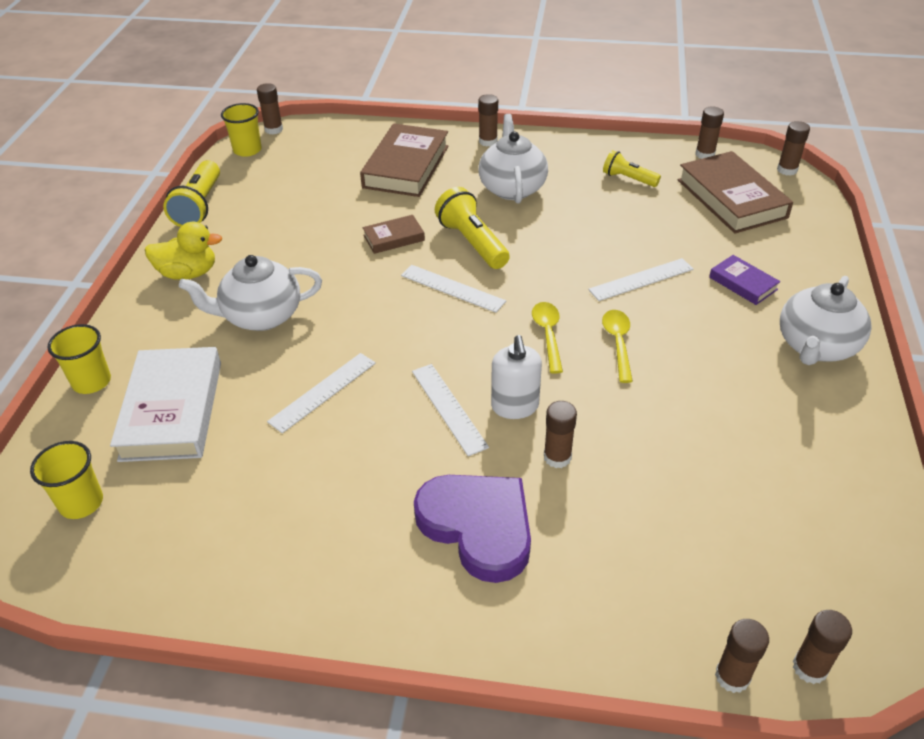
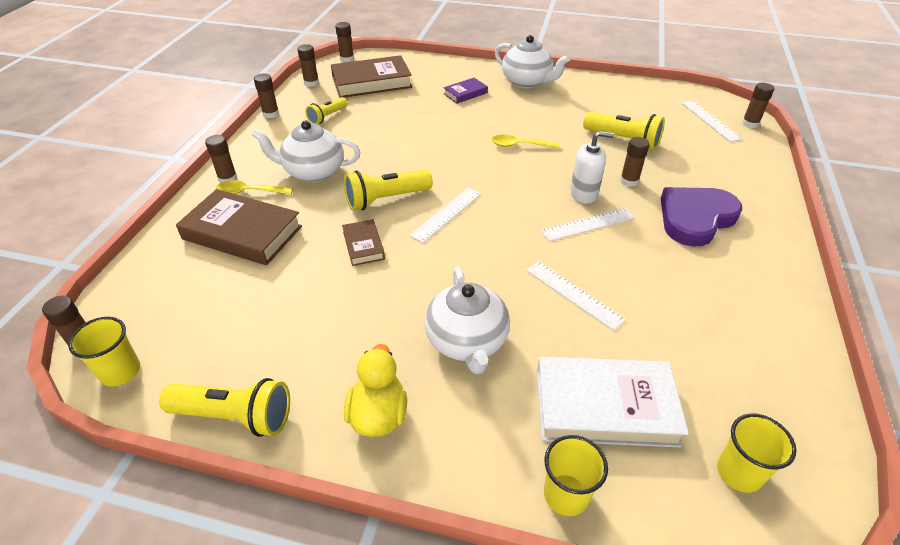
camera: 85 degrees left, 0 degrees up
yellow spoon [532,302,563,374] -> yellow spoon moved to [216,180,293,194]
white ruler [588,258,693,301] -> white ruler moved to [682,100,742,142]
brown glue stick [715,619,769,693] -> brown glue stick moved to [254,74,279,118]
none -> yellow flashlight [583,112,665,150]

